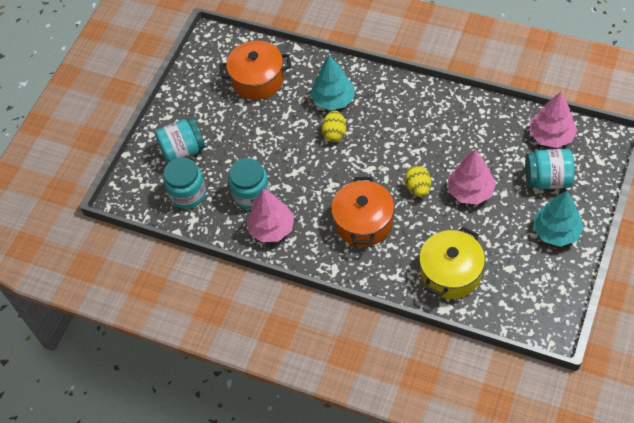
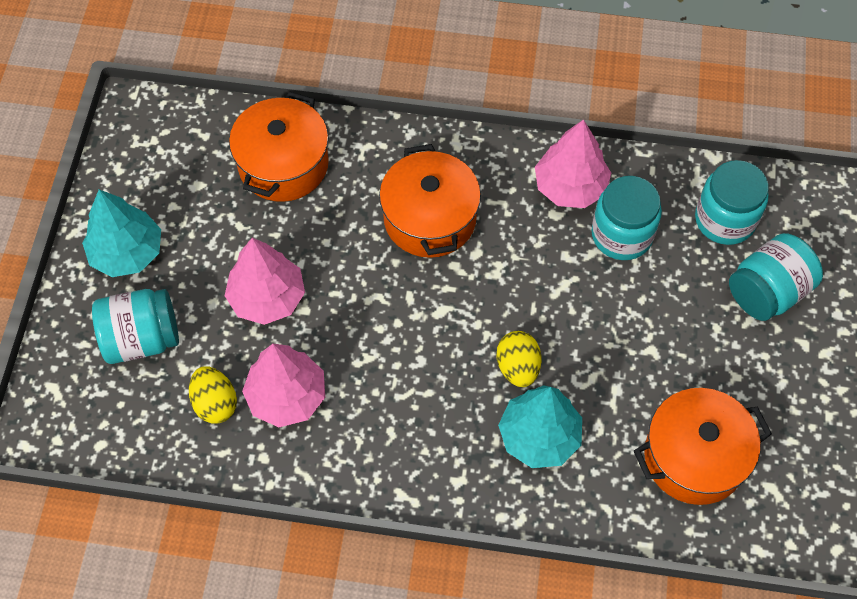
camera: 160 degrees right, 5 degrees up
yellow egg [405,166,431,197] -> yellow egg moved to [189,366,237,424]
yellow pot [419,227,485,299] -> orange pot [229,91,329,202]
pink tree [530,92,577,148] -> pink tree moved to [242,344,325,427]

